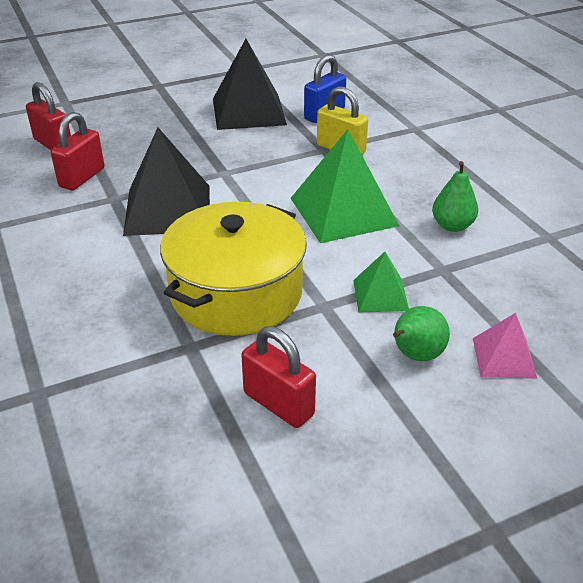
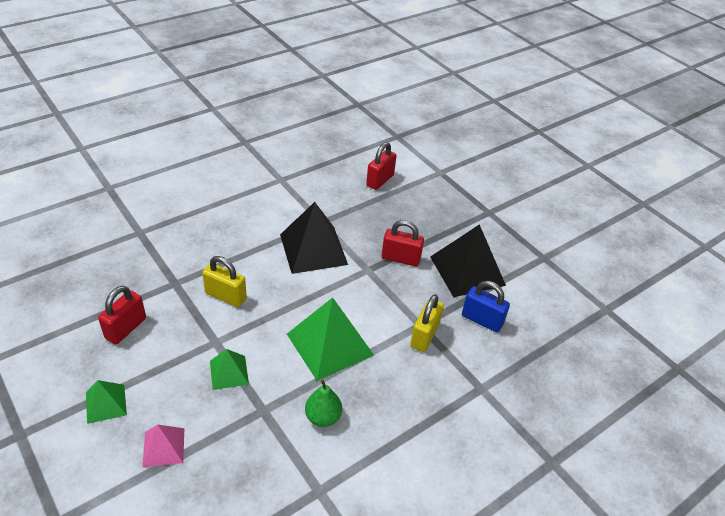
camera: 75 degrees right, 5 degrees up
red padlock [51,112,105,190] -> red padlock moved to [382,220,424,267]
yellow pot [160,202,307,336] -> yellow padlock [202,256,247,307]
green pear [393,306,450,361] -> none
none -> green pyramid [86,380,127,424]

